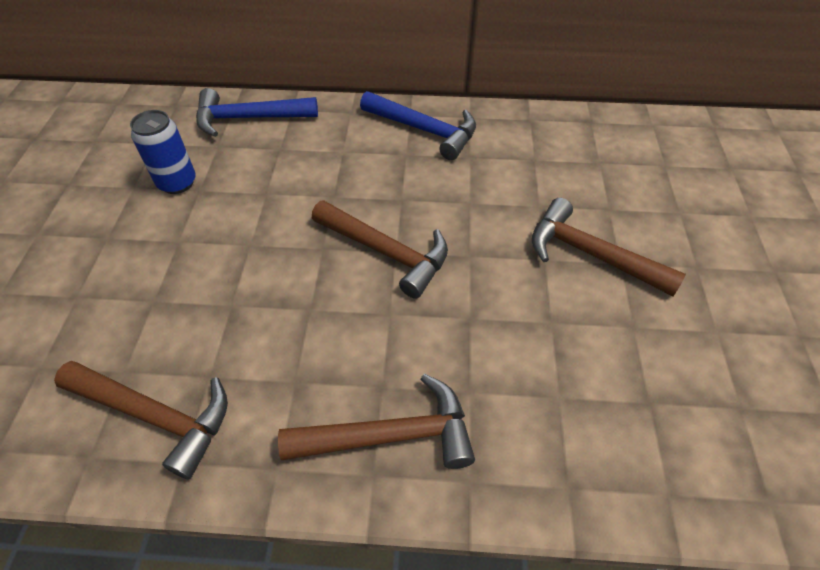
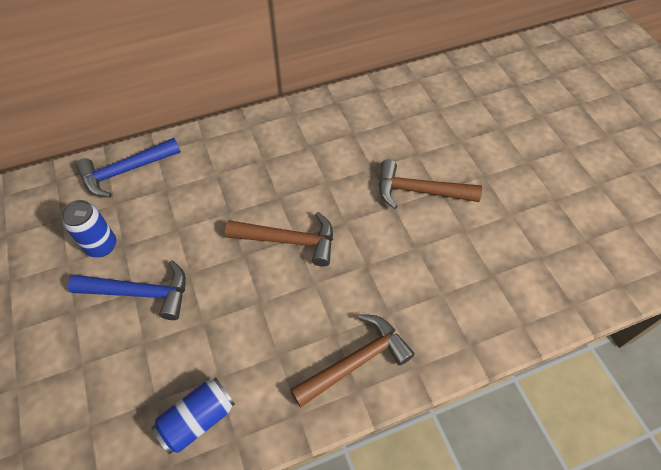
camera: 25 degrees left, 5 degrees up
brown hammer [54,361,228,479] -> blue can [152,378,235,454]
blue hammer [360,91,476,160] -> blue hammer moved to [68,260,186,320]

